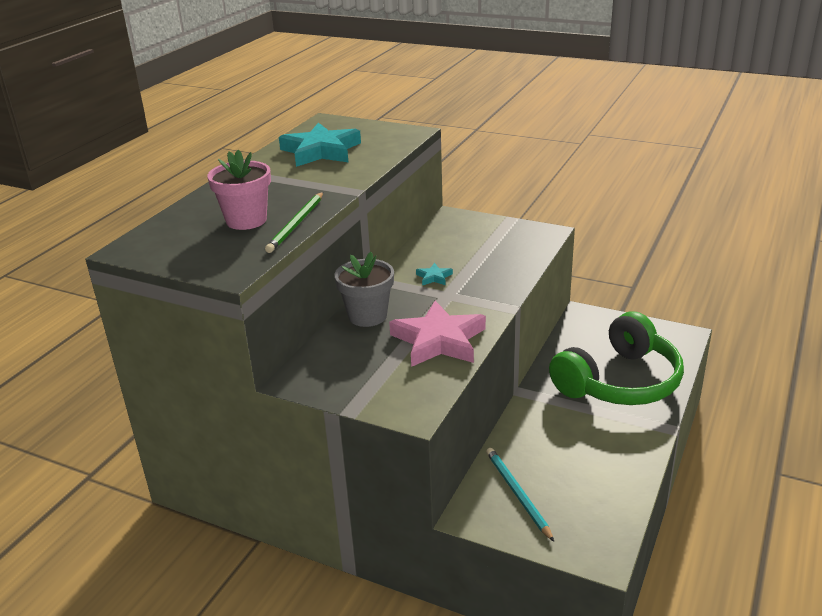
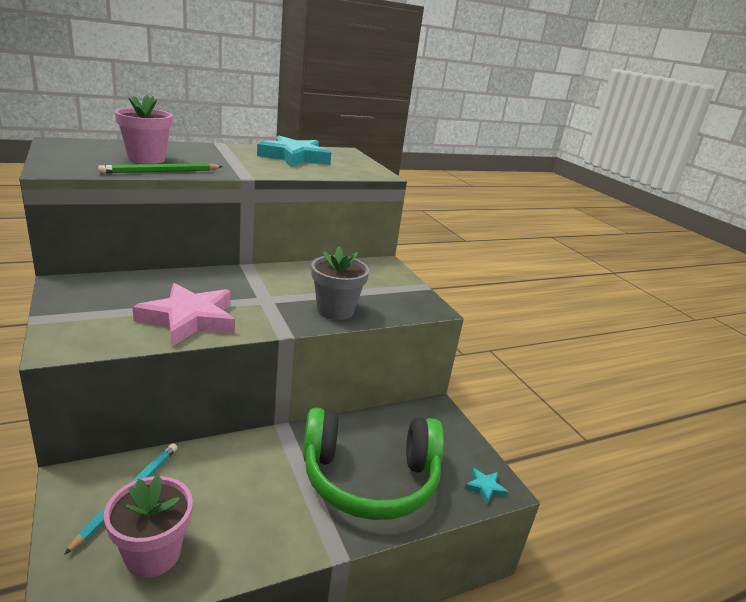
camera: 35 degrees right, 5 degrees down
grey flower pot [334,252,394,327] -> grey flower pot moved to [311,246,369,320]
turquoise star [416,263,453,286] -> turquoise star moved to [464,468,508,505]
none -> pink flower pot [104,475,193,578]

